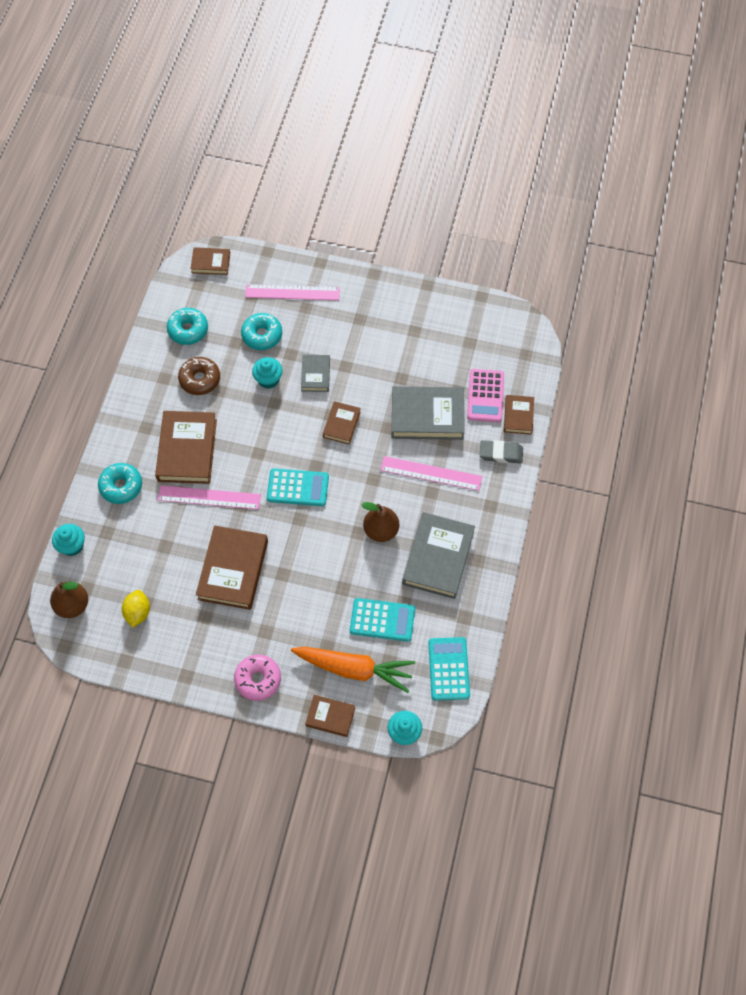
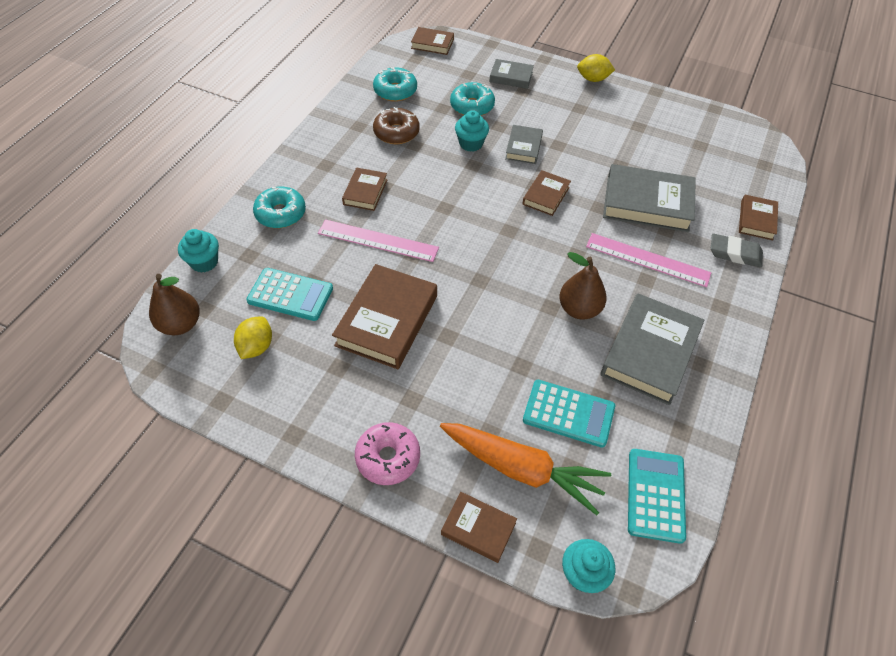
camera: 10 degrees right, 10 degrees down
brown book [155,411,217,484] -> brown book [342,168,387,211], size x0.54
pink ruler [245,284,340,301] -> grey book [489,59,534,89]
turquoise calculator [267,468,329,506] -> turquoise calculator moved to [246,268,333,321]
pink calculator [467,369,504,422] -> none
none -> yellow lemon [577,54,615,82]

